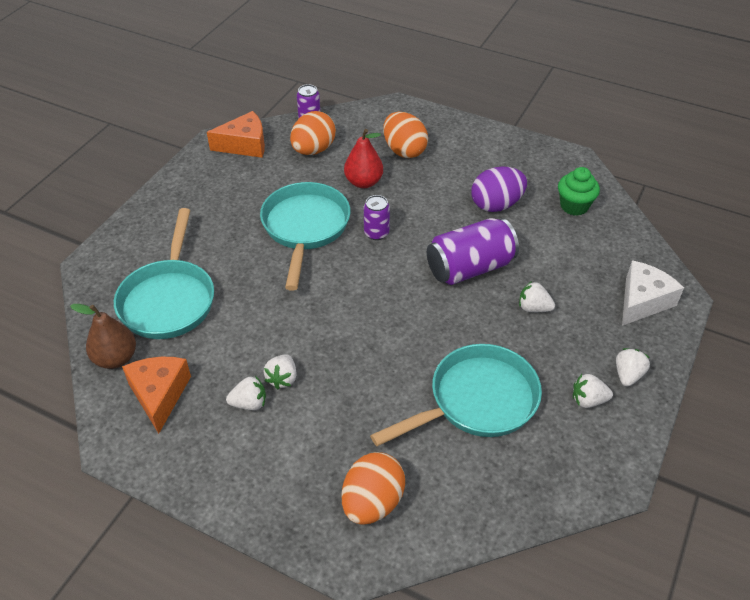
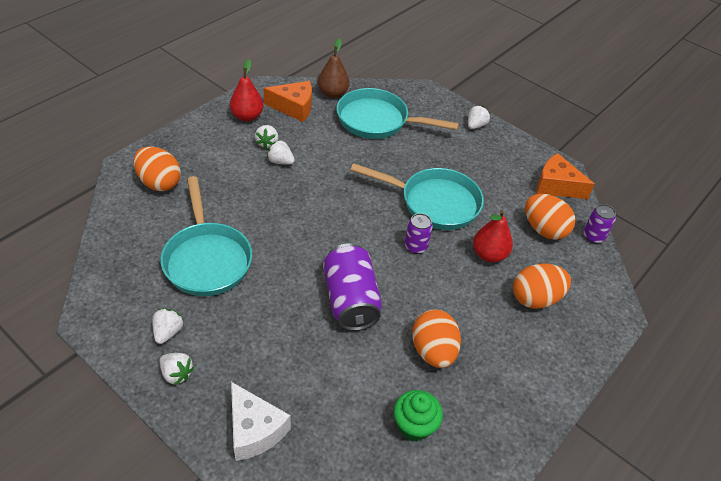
camera: 100 degrees right, 0 degrees up
orange cheese [207,111,265,158] -> orange cheese turned 120 degrees clockwise [537,153,595,199]
purple egg [471,167,527,212] -> orange egg [412,309,461,368]
white strawberry [519,281,555,312] -> white strawberry moved to [468,105,490,129]
none -> red pear [230,59,264,121]

